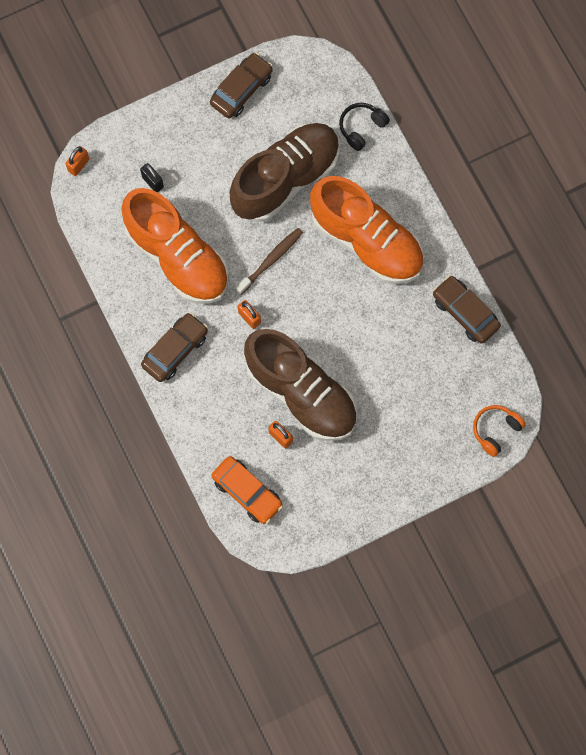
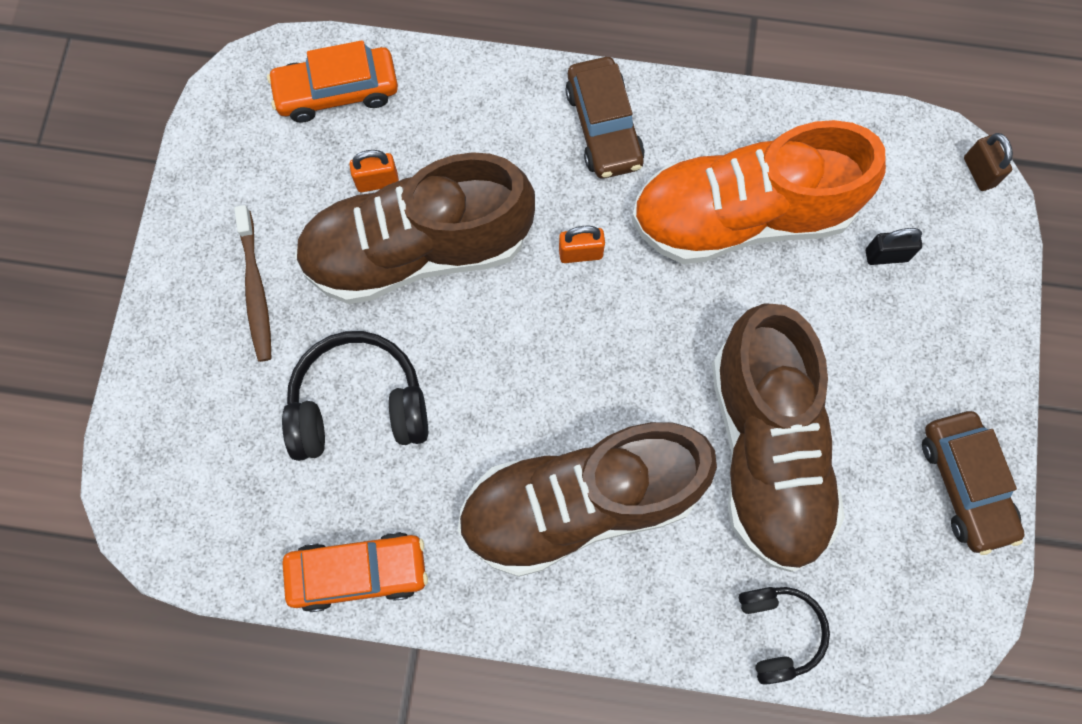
camera: 125 degrees right, 0 degrees up
orange padlock [66,146,89,176] -> brown padlock [964,133,1013,191]
brown toothbrush [236,228,303,295] -> brown toothbrush moved to [234,205,271,362]
orange shoe [310,176,423,284] -> brown shoe [458,422,717,577]
brown car [433,276,501,344] -> orange car [282,532,428,612]
orange headphones [473,405,526,457] -> none
none -> black headphones [282,331,428,461]

